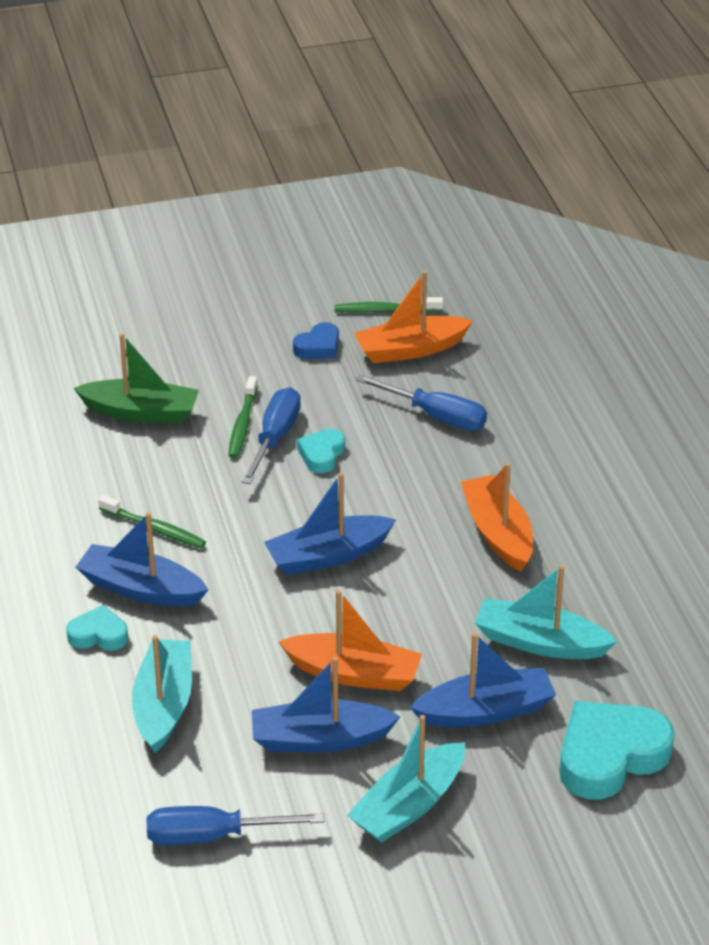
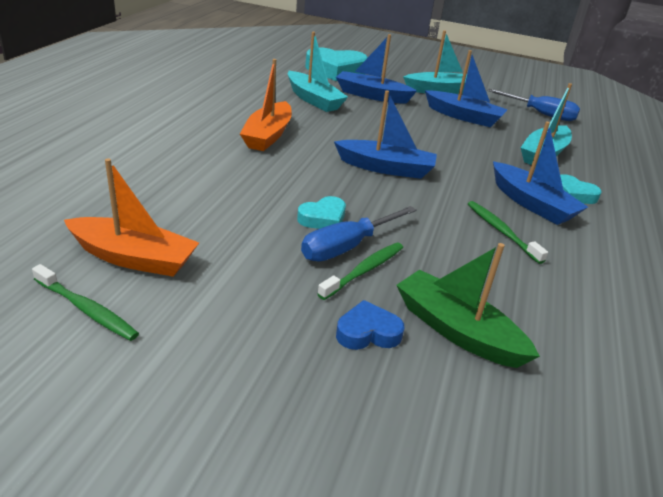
camera: 150 degrees left, 5 degrees down
orange boat [278,590,422,691] -> none
blue heart [293,322,339,359] -> blue heart moved to [336,300,405,350]
blue screwdriver [355,375,487,430] -> none

